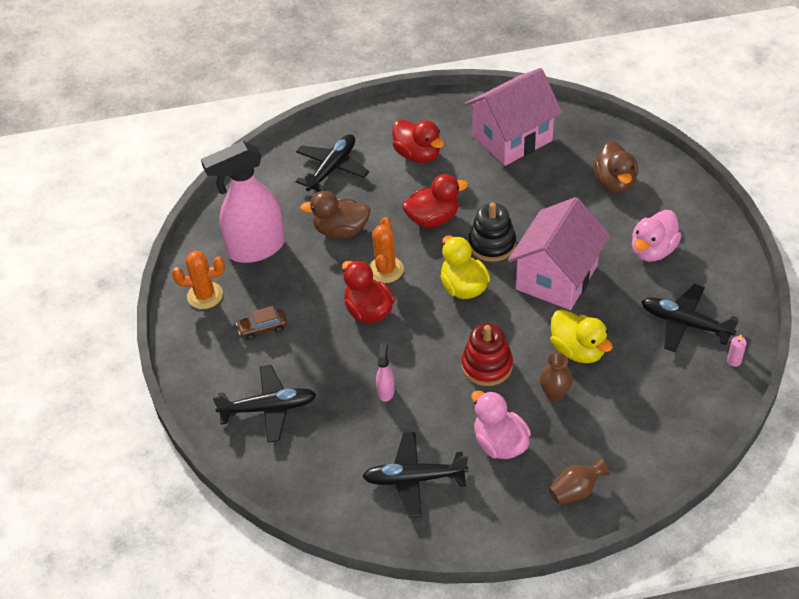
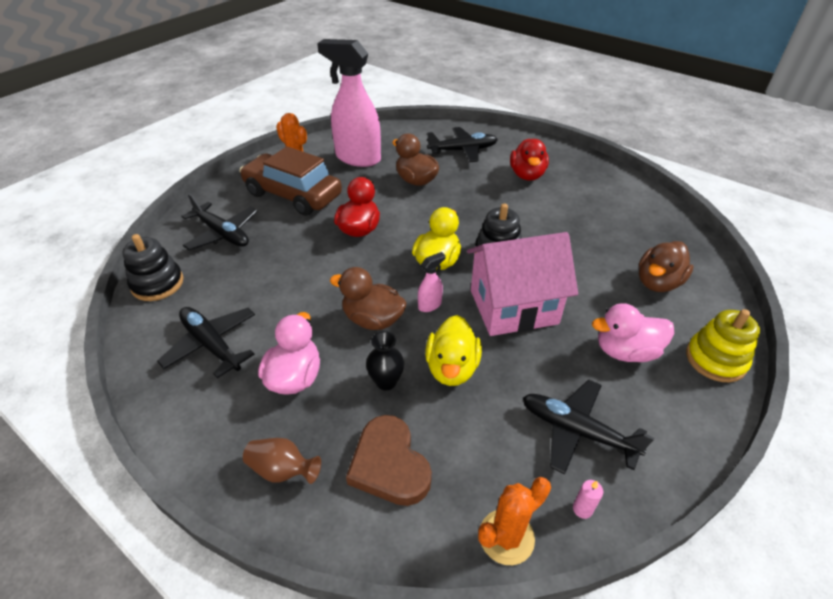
camera: 45 degrees right, 5 degrees down
brown car [236,306,287,340] -> brown car [240,146,342,216], size x2.46
orange cactus [369,217,404,283] -> orange cactus moved to [478,477,551,565]
pink spray bottle [376,343,395,402] -> pink spray bottle moved to [418,252,446,312]
red duck [402,174,468,227] -> none
red stacking toy [462,323,513,386] -> brown duck [330,267,407,330]
pink house [465,68,562,166] -> none
brown vase [540,352,573,402] -> black vase [366,331,404,390]
black plane [641,284,739,352] -> black plane turned 45 degrees counterclockwise [523,379,654,475]
none -> black stacking toy [122,234,184,301]
none -> brown heart [346,415,432,506]
none -> yellow stacking toy [686,309,760,382]

